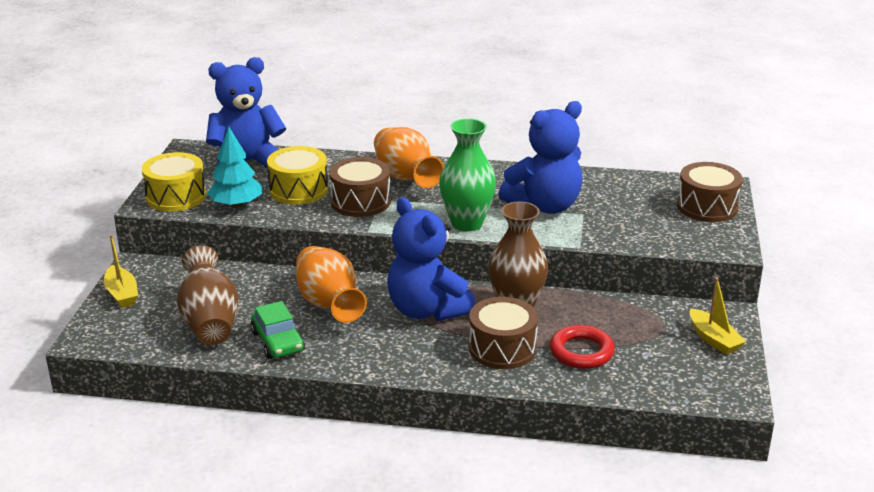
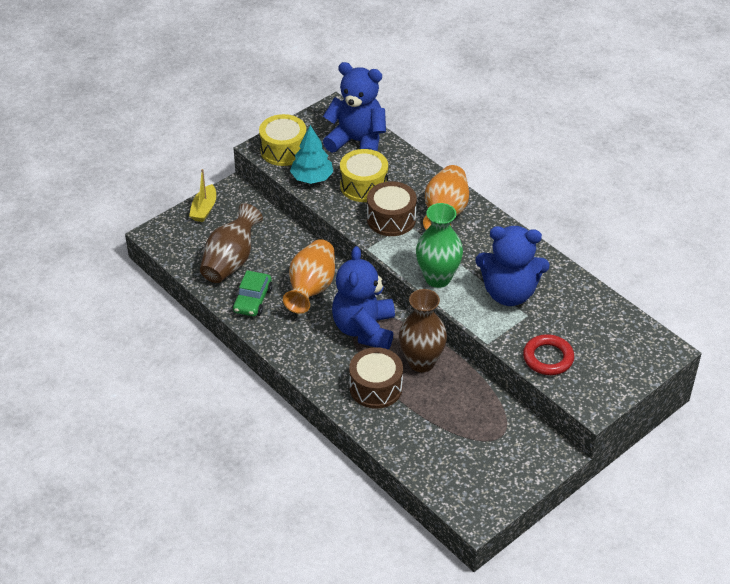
camera: 40 degrees right, 15 degrees up
red ring [550,325,615,369] -> red ring moved to [523,334,574,375]
brown drum [677,162,743,222] -> none
yellow boat [690,277,746,355] -> none

